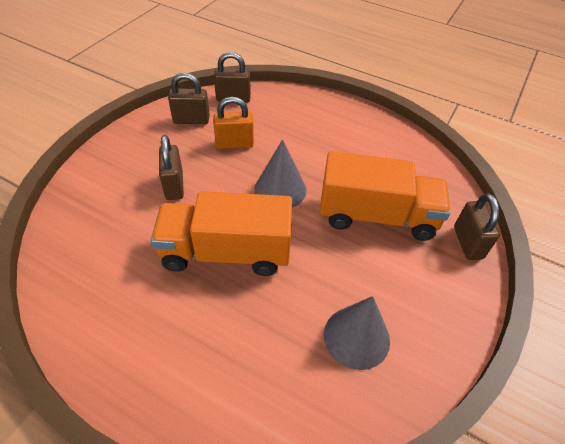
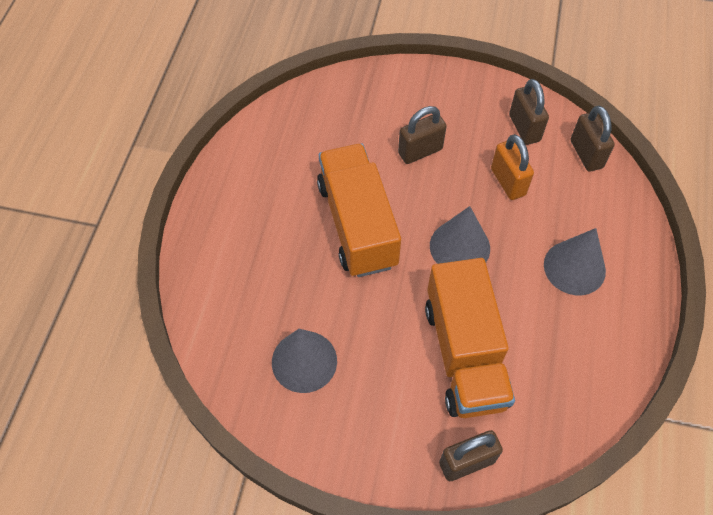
camera: 75 degrees right, 10 degrees up
none -> grey cone [544,228,606,295]

